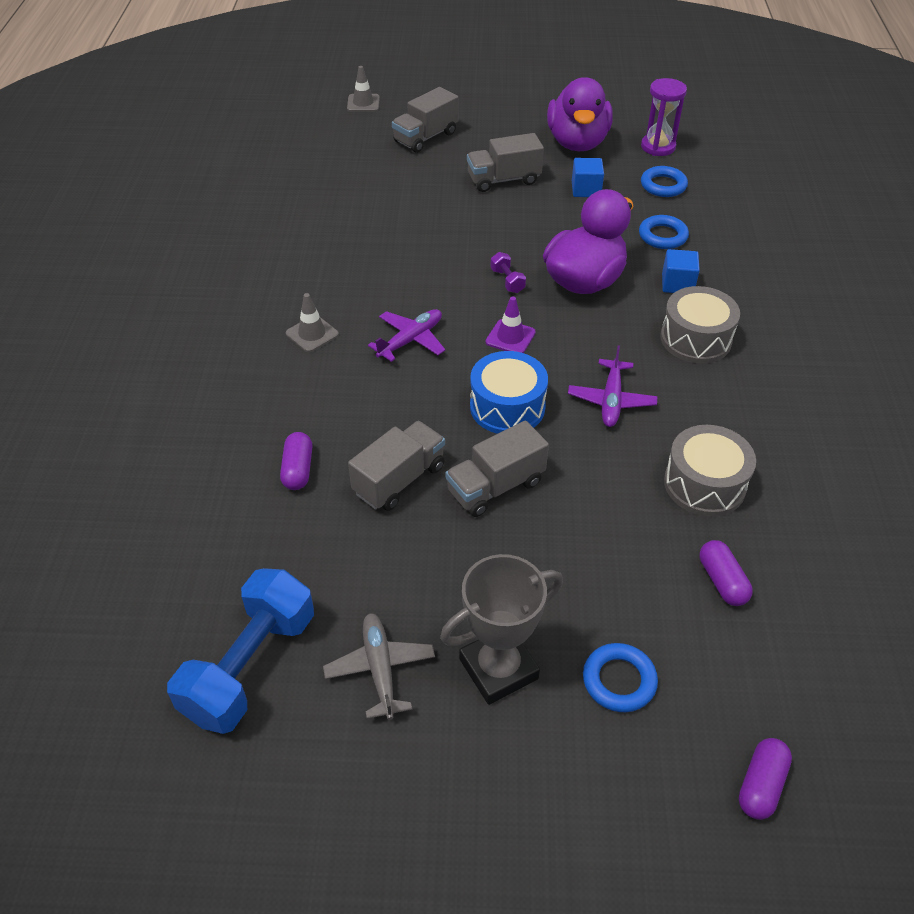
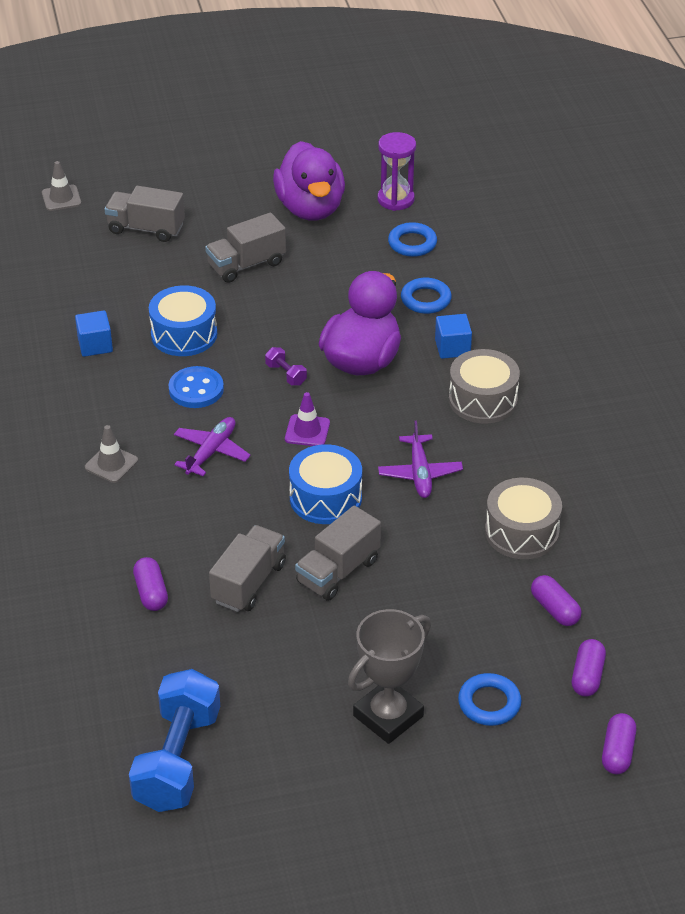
camera: 15 degrees left, 5 degrees down
grey plane [323,613,435,720] -> none
grey truck [392,87,458,153] -> grey truck turned 75 degrees clockwise [104,186,185,242]
blue cube [572,158,604,197] -> blue cube moved to [75,310,113,357]
none -> blue drum [149,285,217,356]
none -> blue button [168,366,224,408]
none -> purple capsule [572,639,606,697]

